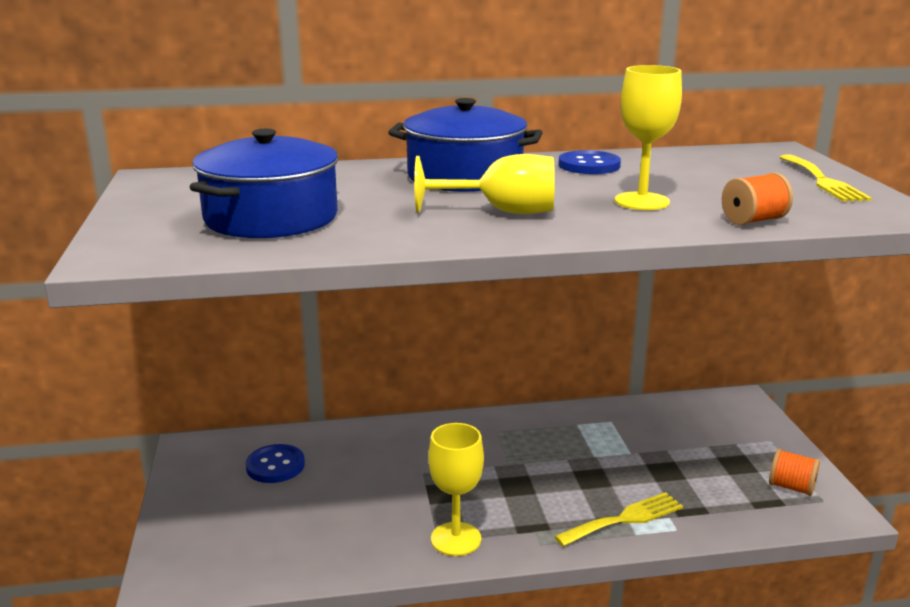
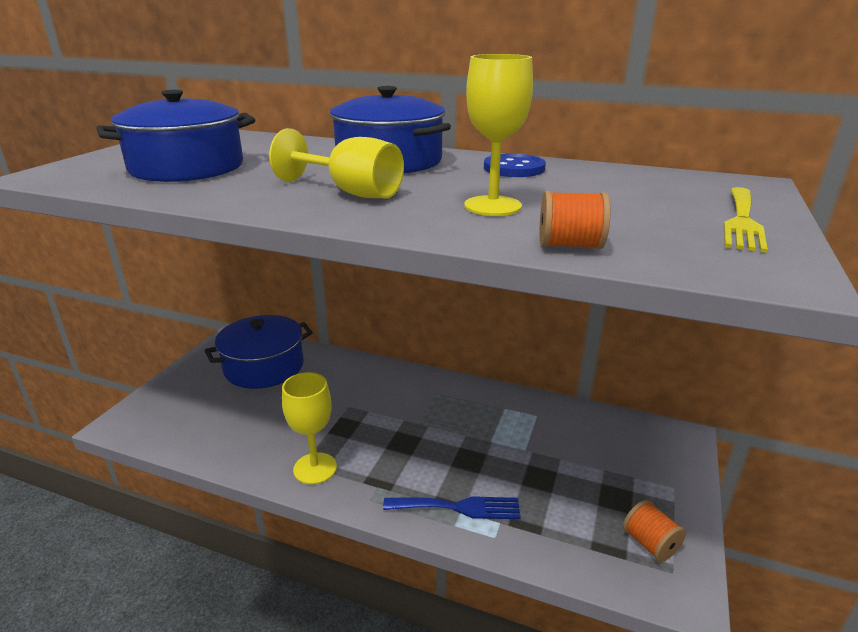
camera: 30 degrees right, 5 degrees up
blue button [246,444,305,483] -> blue pot [205,315,313,389]
yellow fork [554,492,683,547] -> blue fork [383,496,521,519]

